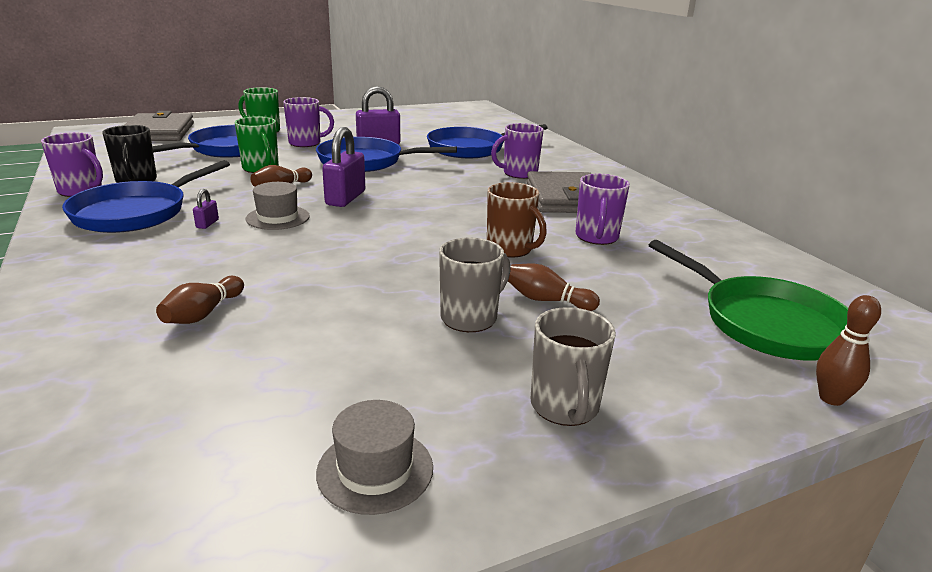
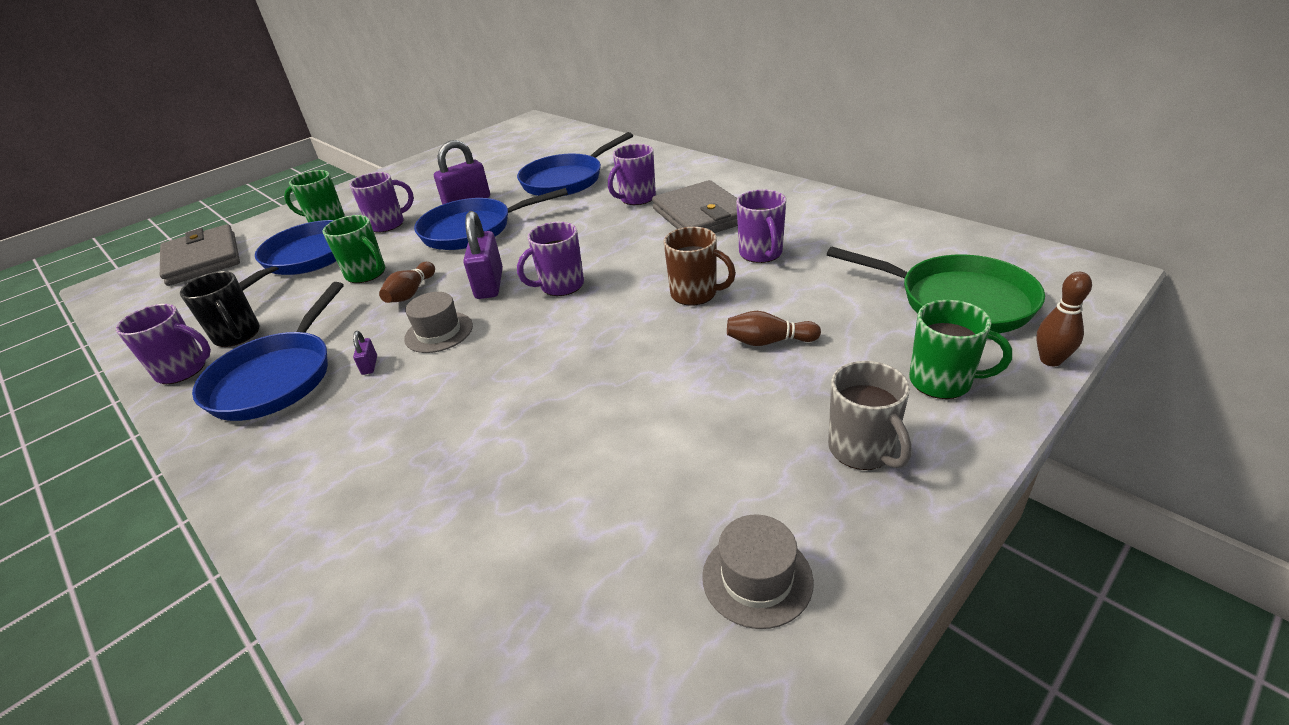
camera: 15 degrees left, 10 degrees up
brown bowling pin [156,276,244,324] -> none
grey mug [439,237,511,332] -> none
none -> purple mug [517,222,584,296]
none -> green mug [909,300,1012,399]

